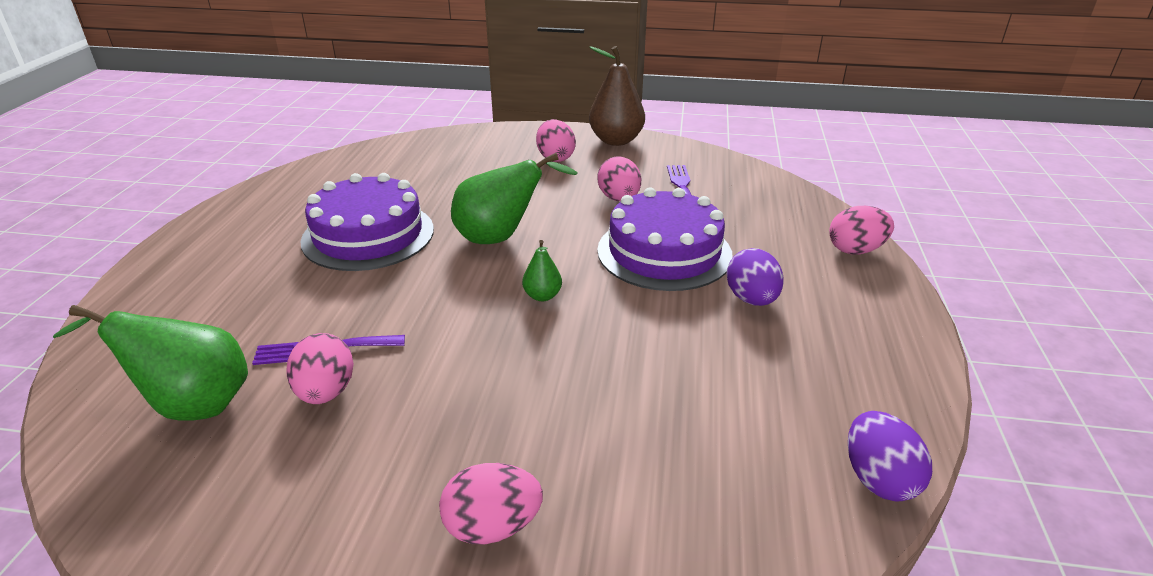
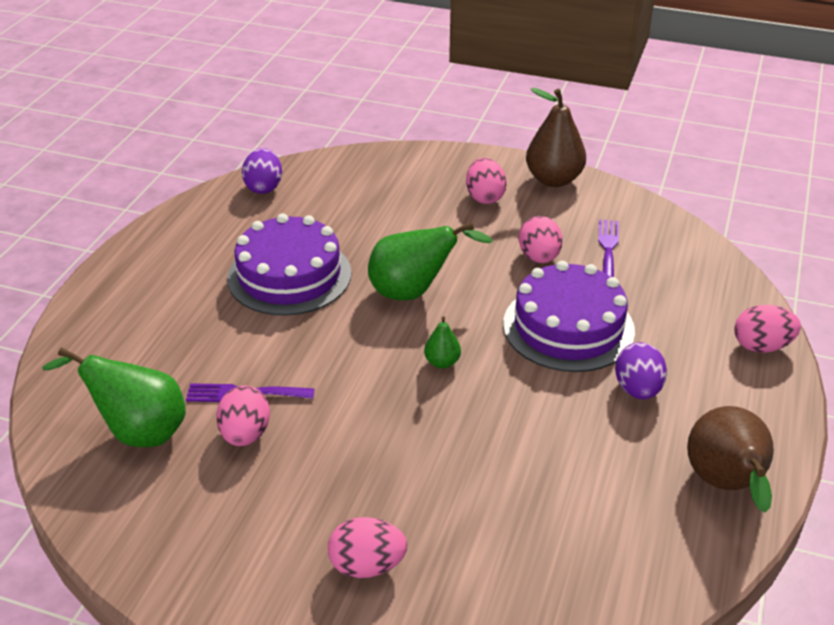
camera: 10 degrees right, 5 degrees up
purple egg [848,411,932,502] -> purple egg moved to [242,148,282,194]
none -> brown pear [687,406,774,513]

